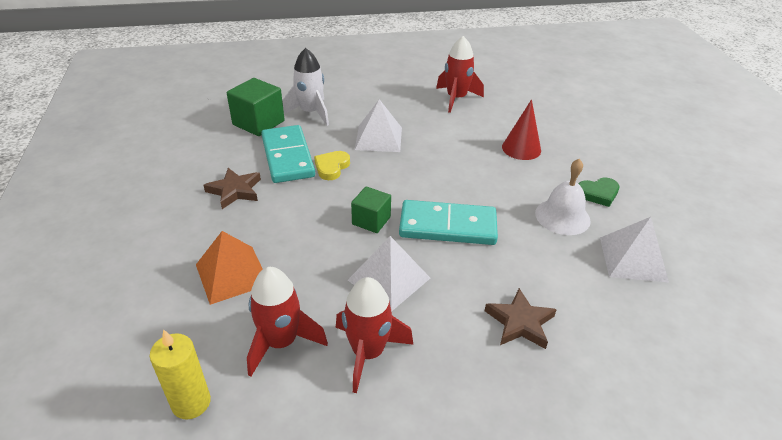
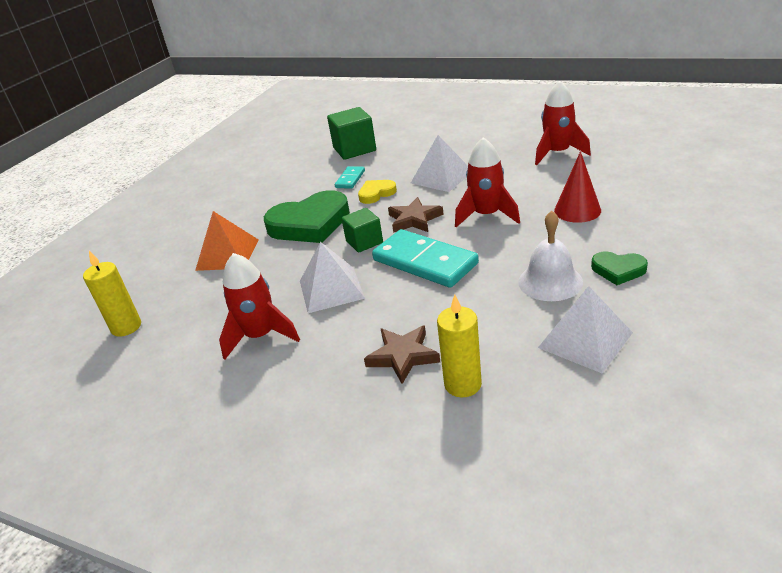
camera: 40 degrees right, 5 degrees down
brown star [203,168,261,209] -> brown star moved to [388,197,444,233]
red rocket [247,267,328,377] -> red rocket moved to [455,137,520,227]
turquoise domino [261,125,315,183] -> turquoise domino [335,166,365,189], size x0.49
white rocket [282,48,329,126] -> none
none -> green heart [264,190,350,243]
none -> yellow candle [437,295,482,397]

